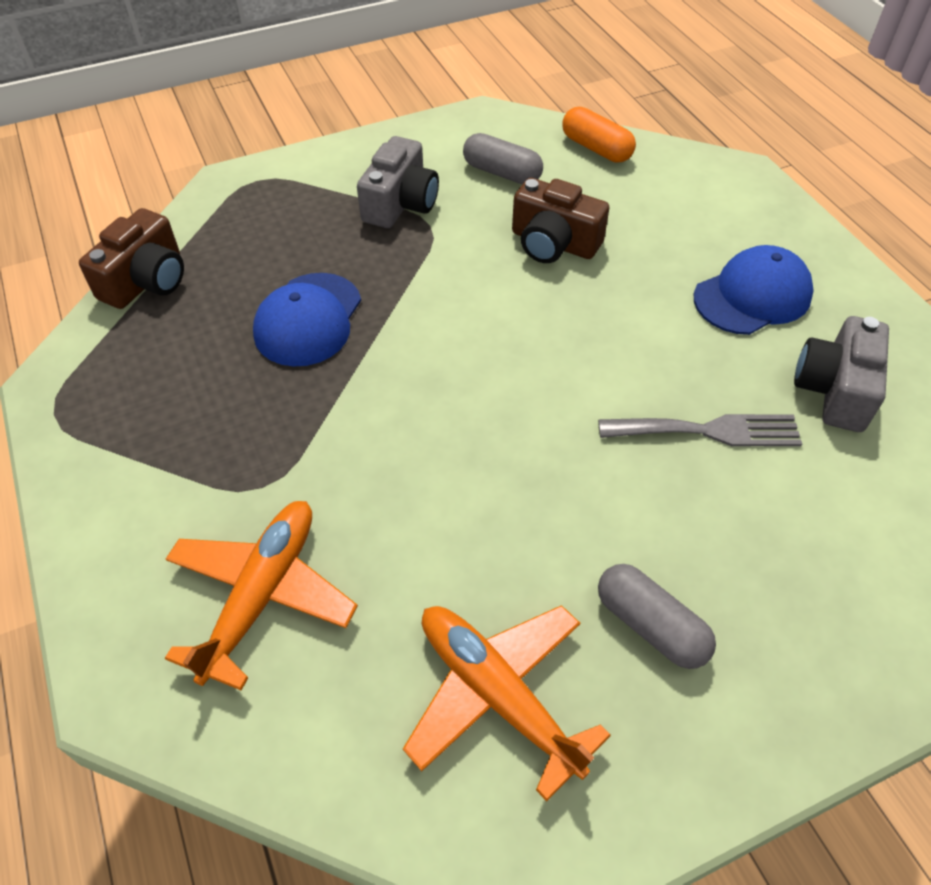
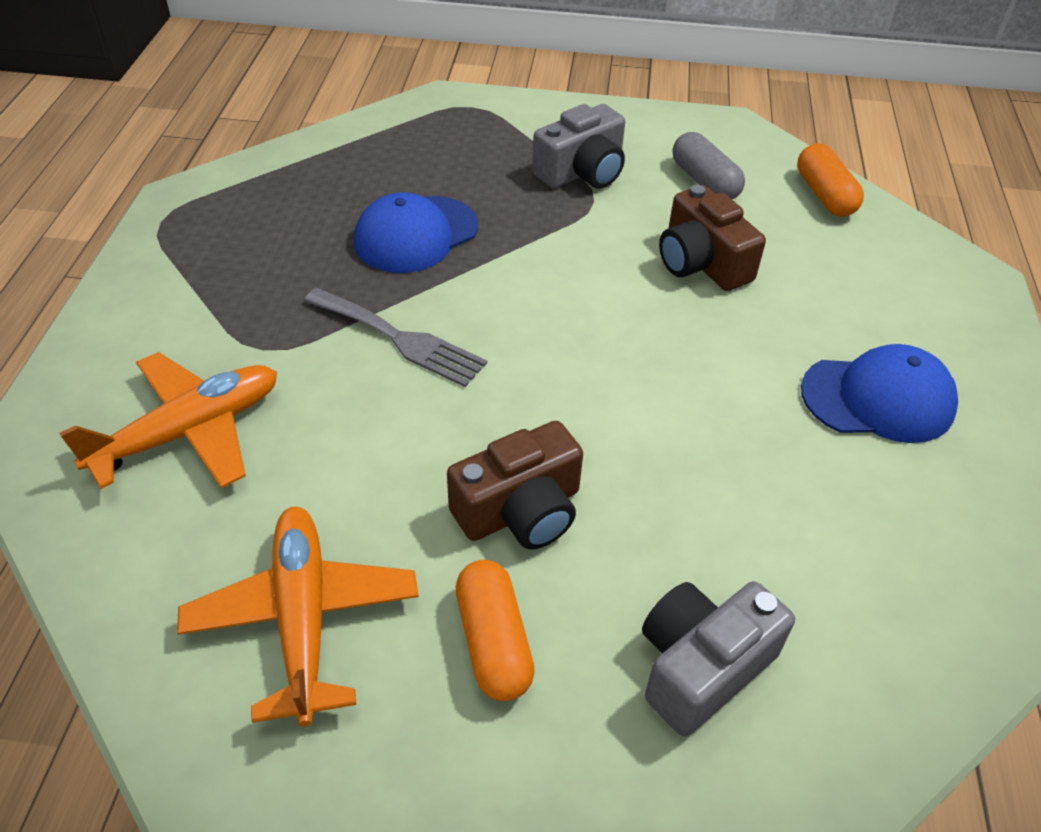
camera: 30 degrees right, 5 degrees down
brown camera [79,208,184,309] -> brown camera moved to [447,421,583,549]
grey fork [598,414,802,447] -> grey fork moved to [304,288,487,387]
grey capsule [598,564,716,669] -> orange capsule [456,560,535,701]
grey camera [794,316,889,432] -> grey camera moved to [642,581,795,737]

